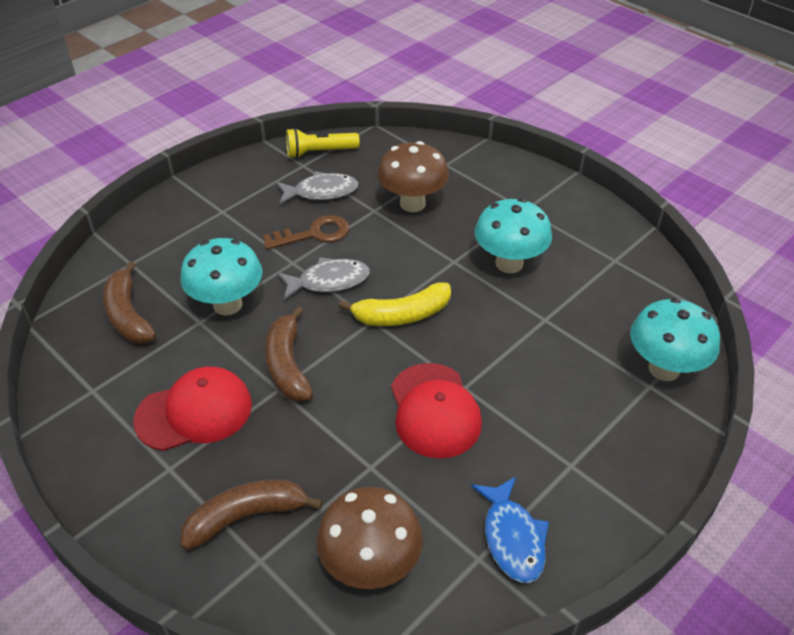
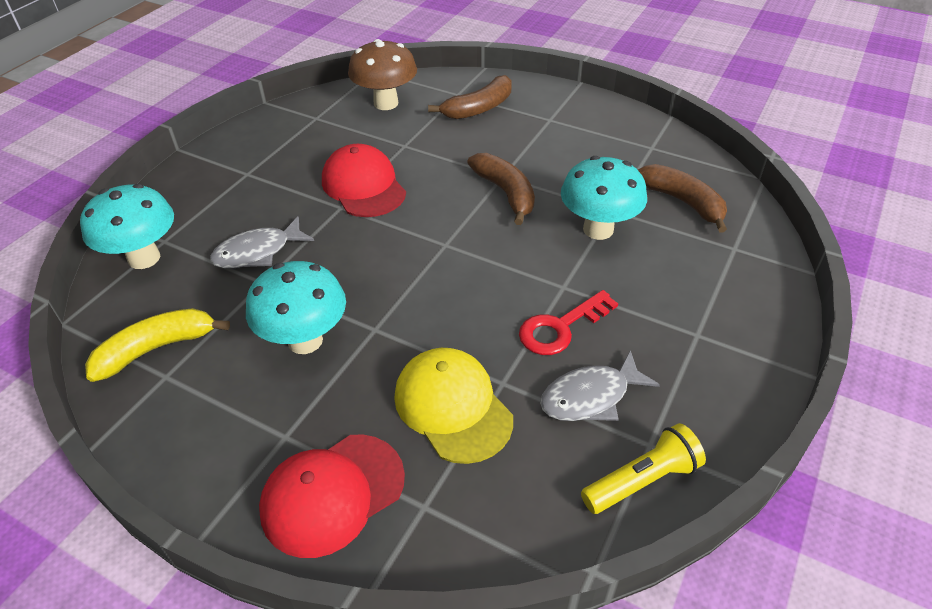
camera: 165 degrees right, 0 degrees up
red cap [133,367,252,451] -> red cap moved to [259,434,405,558]
brown key [263,215,349,250] -> red key [519,290,618,355]
grey fish [278,257,370,300] -> grey fish moved to [210,216,314,268]
yellow banana [339,283,451,326] -> yellow banana moved to [85,308,230,382]
brown mushroom [378,141,449,212] -> yellow cap [394,348,513,464]
blue fish [471,476,549,583] -> none

